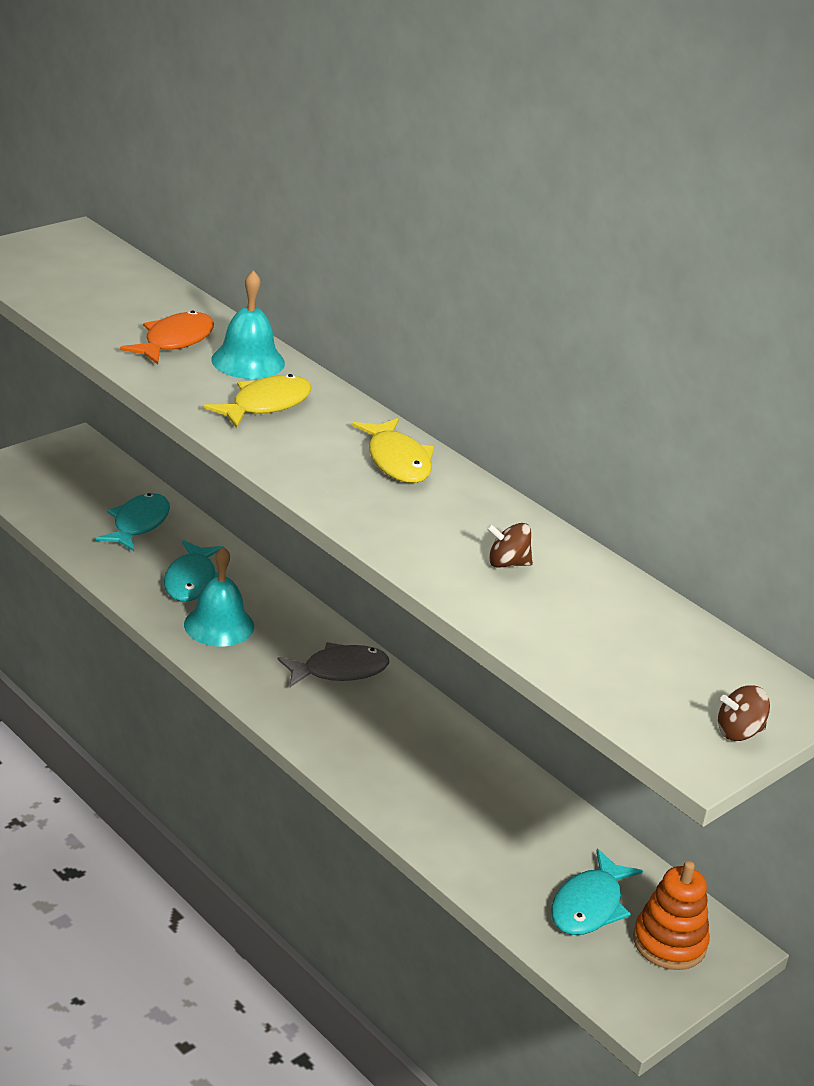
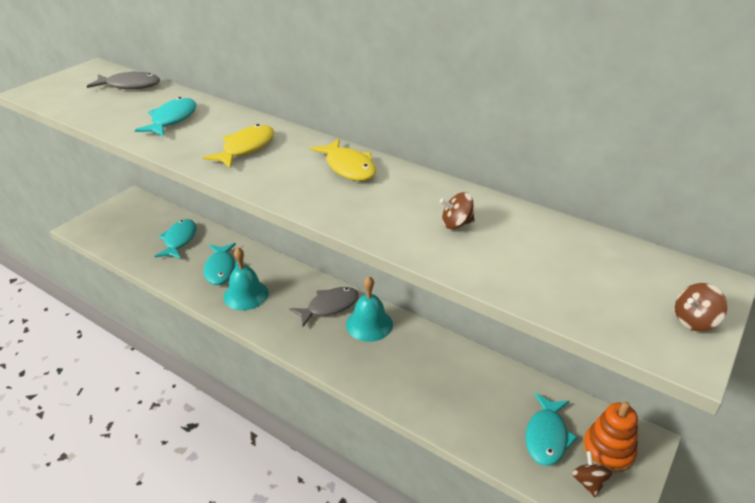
camera: 10 degrees left, 5 degrees up
orange fish [120,310,214,365] -> turquoise fish [135,97,196,137]
turquoise bell [211,270,285,379] -> turquoise bell moved to [346,276,393,342]
none -> grey fish [87,71,160,89]
none -> brown spinning top [572,451,612,497]

